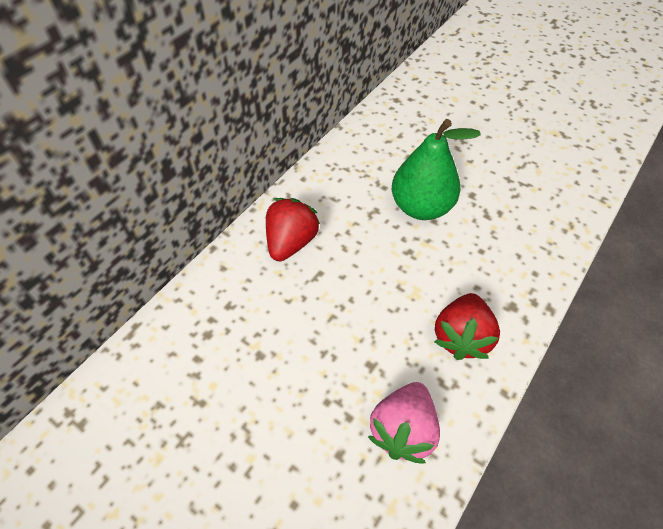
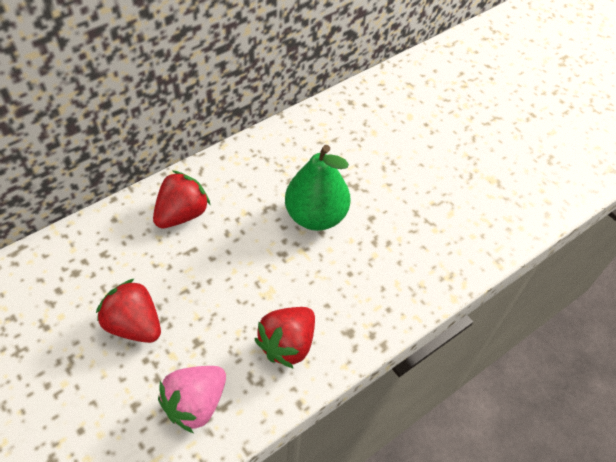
camera: 15 degrees right, 0 degrees up
none -> red strawberry [96,279,161,343]

